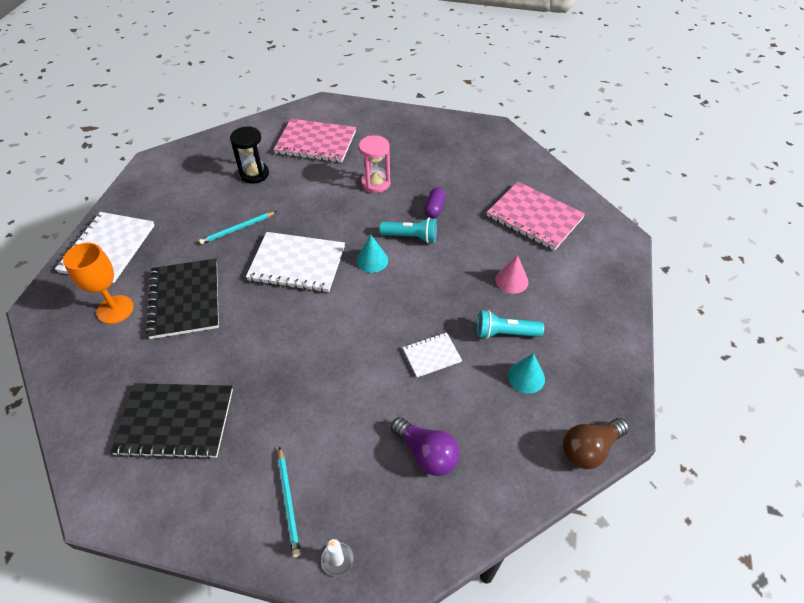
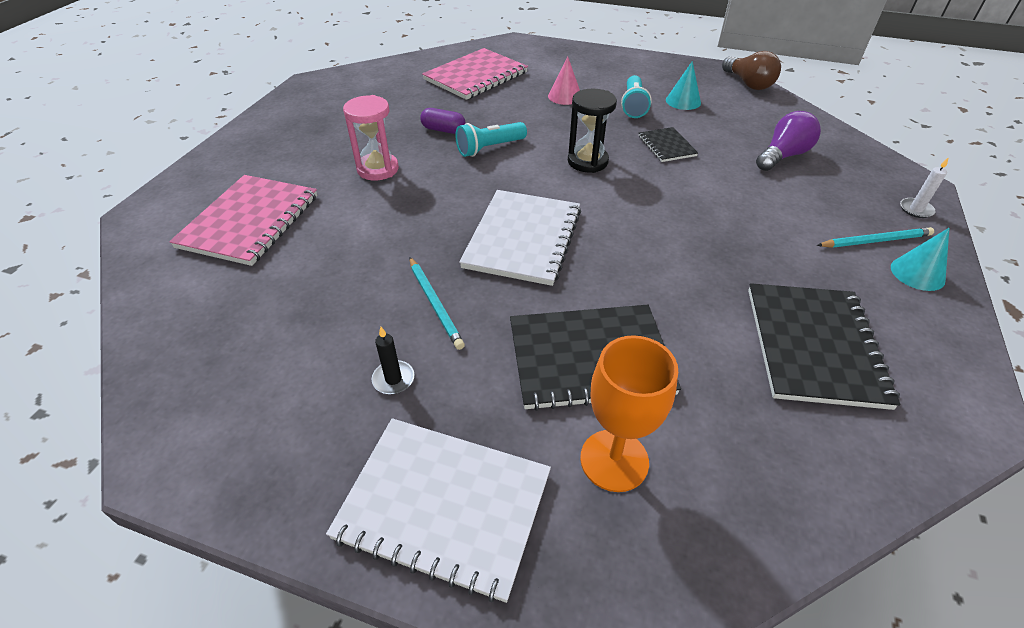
camera: 85 degrees left, 5 degrees down
black hourglass [230,126,269,184] -> black hourglass moved to [568,89,617,173]
turquoise cone [356,235,388,273] -> turquoise cone moved to [891,228,949,291]
turquoise flashlight [379,218,437,243] -> turquoise flashlight turned 135 degrees counterclockwise [455,122,527,157]
white notebook [403,332,462,377] -> black notebook [639,127,698,162]
none -> black candle [372,327,414,394]

